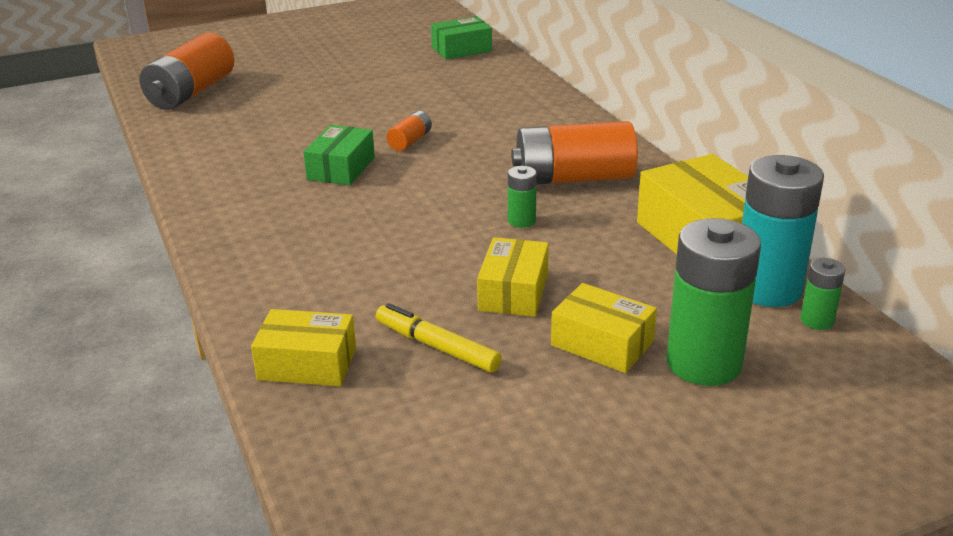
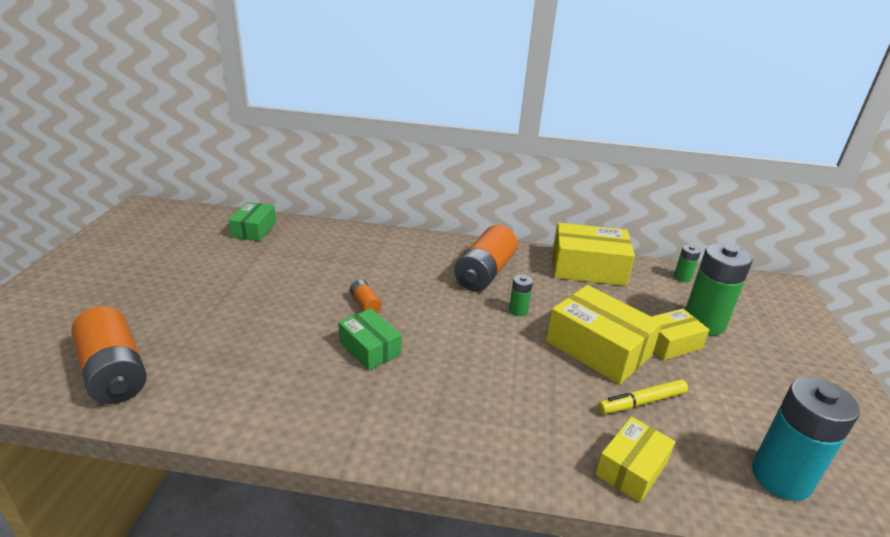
camera: 60 degrees left, 0 degrees up
yellow box [477,237,549,317] -> yellow box [546,285,662,385], size x1.66
turquoise battery [742,155,824,307] -> turquoise battery moved to [752,377,860,501]

